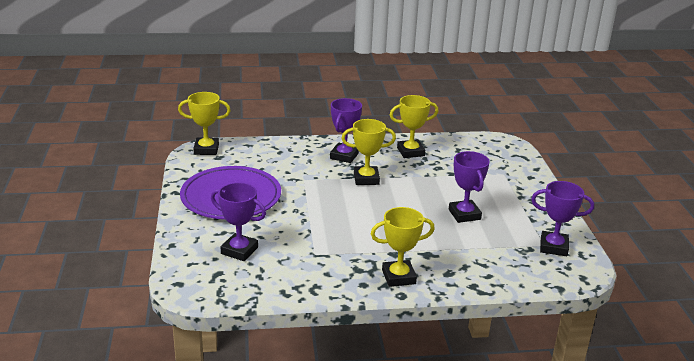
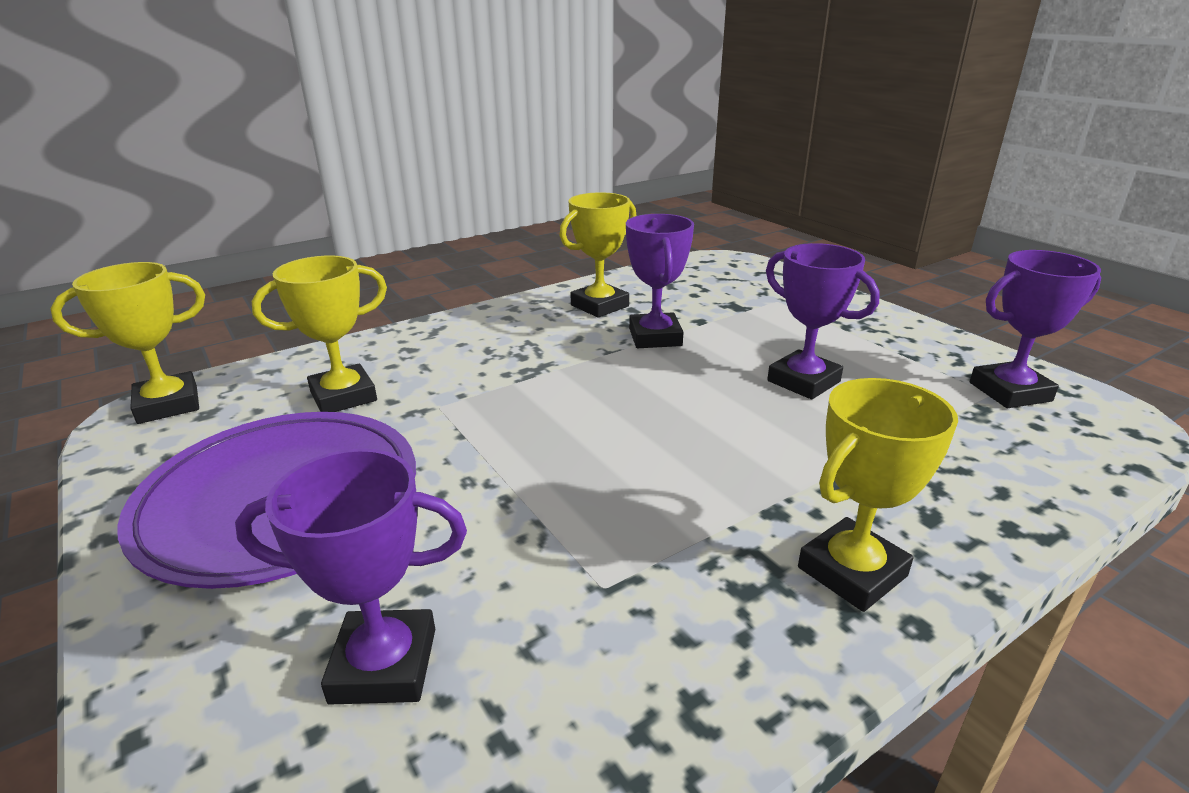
camera: 25 degrees left, 0 degrees up
purple trophy [330,98,362,163] -> purple trophy moved to [626,214,694,348]
yellow trophy [341,119,396,185] -> yellow trophy moved to [252,256,387,412]

